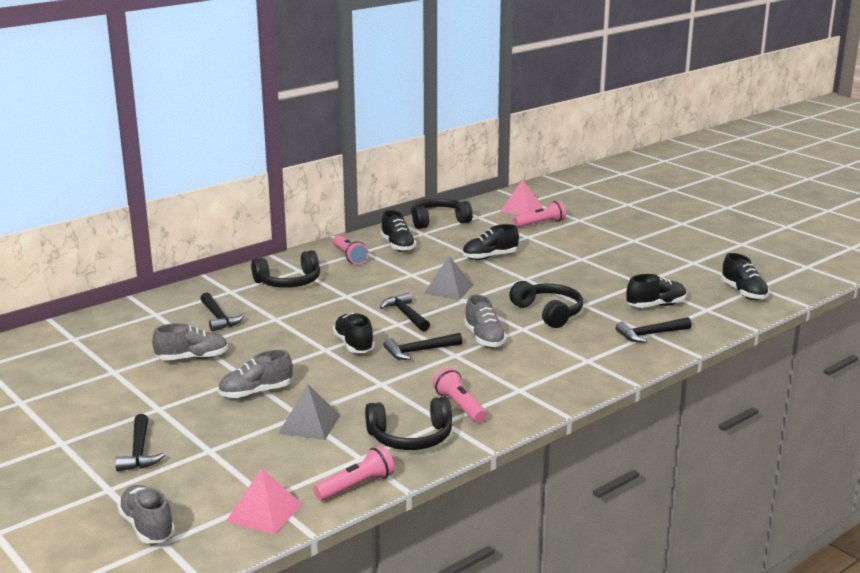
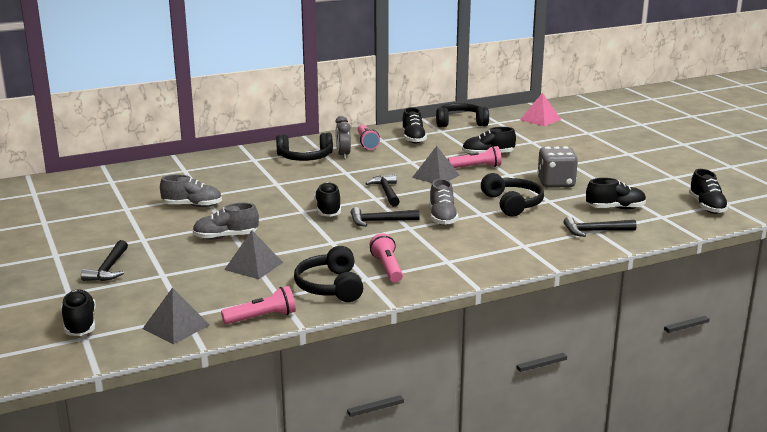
camera: 15 degrees right, 0 degrees up
grey shoe [118,485,175,544] -> black shoe [61,289,96,336]
black hammer [200,293,245,331] -> none
pink pyramid [226,468,302,534] -> grey pyramid [143,288,209,344]
black headphones [365,397,452,450] -> black headphones turned 75 degrees clockwise [294,246,363,302]
pink flashlight [514,201,566,227] -> pink flashlight moved to [448,146,502,168]
none -> grey clock [335,116,351,159]
none -> grey dice [537,146,578,188]

